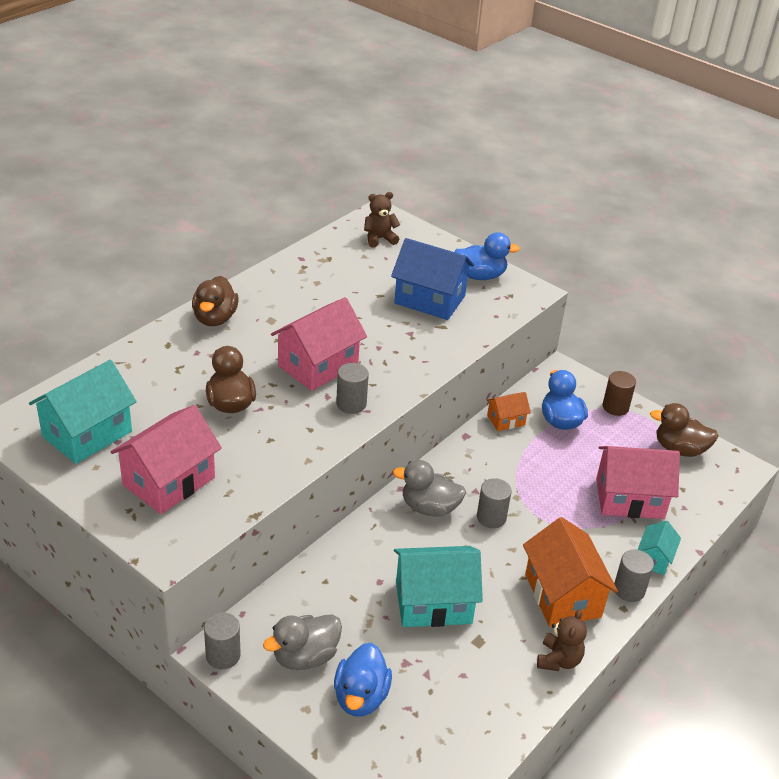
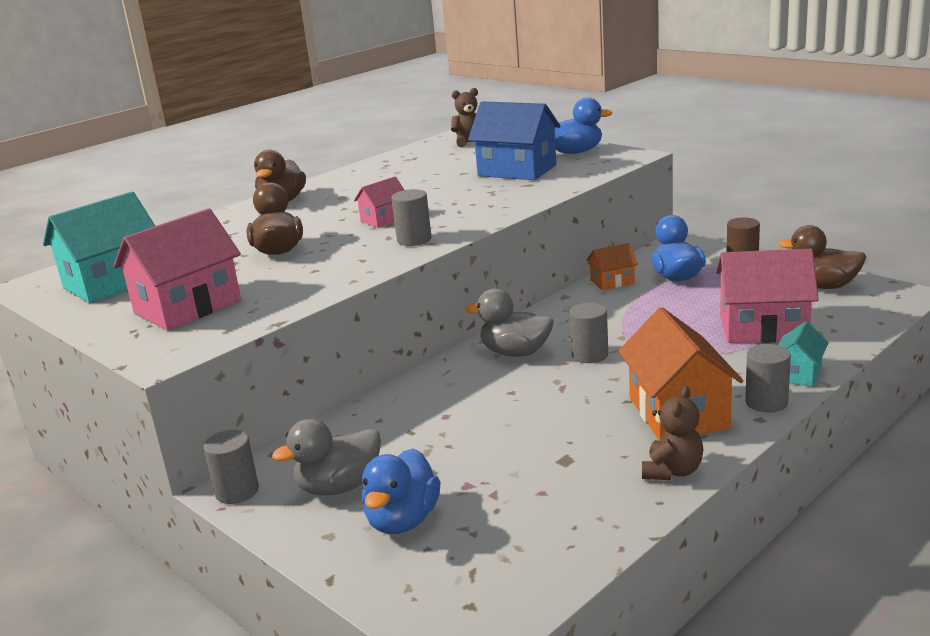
camera: 10 degrees right, 15 degrees down
pink house [271,297,367,391] -> pink house [354,177,404,228], size x0.52
turquoise house [394,546,483,627] -> none

